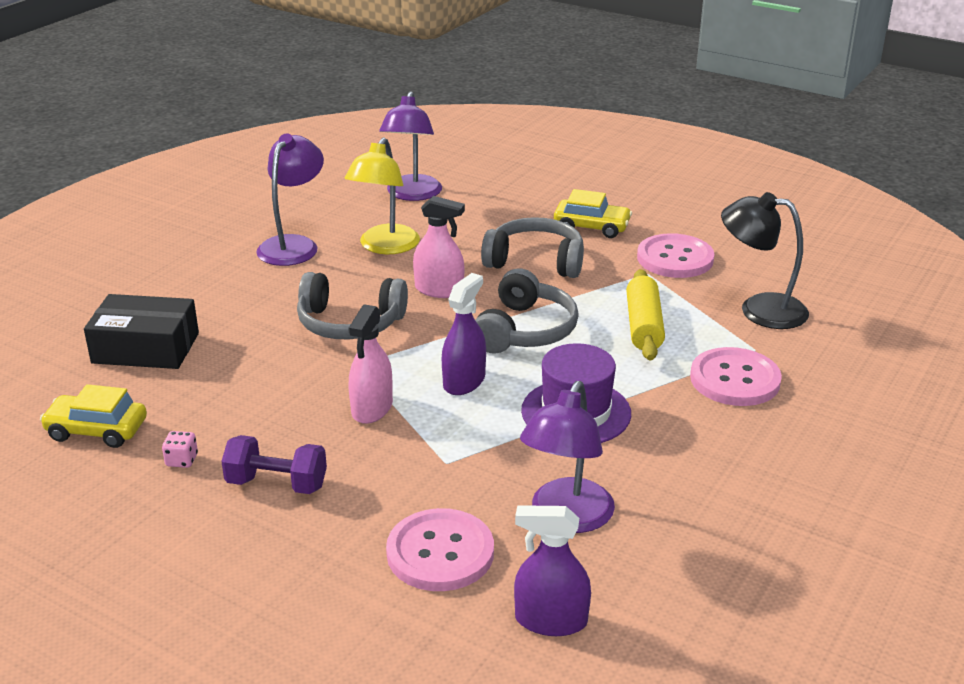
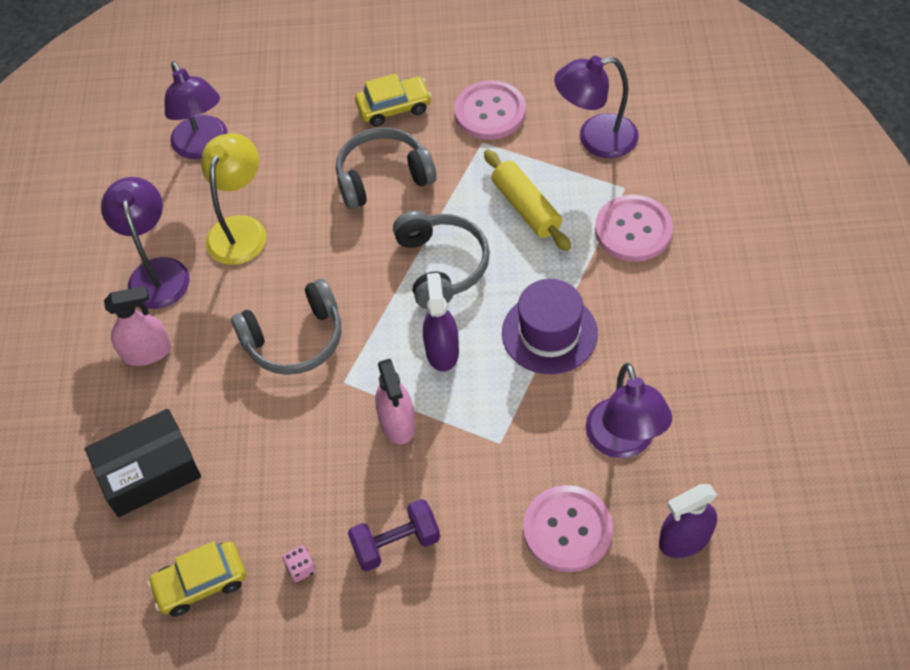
camera: 30 degrees left, 25 degrees up
yellow lamp [345,137,420,254] -> yellow lamp turned 150 degrees counterclockwise [201,133,266,265]
pink spray bottle [413,196,465,298] -> pink spray bottle moved to [104,286,171,366]
black lamp [721,192,809,329] -> purple lamp [554,56,639,158]

